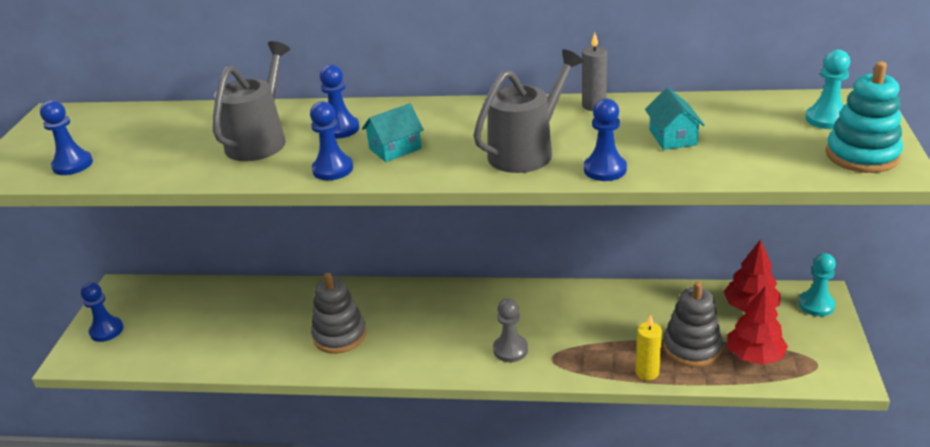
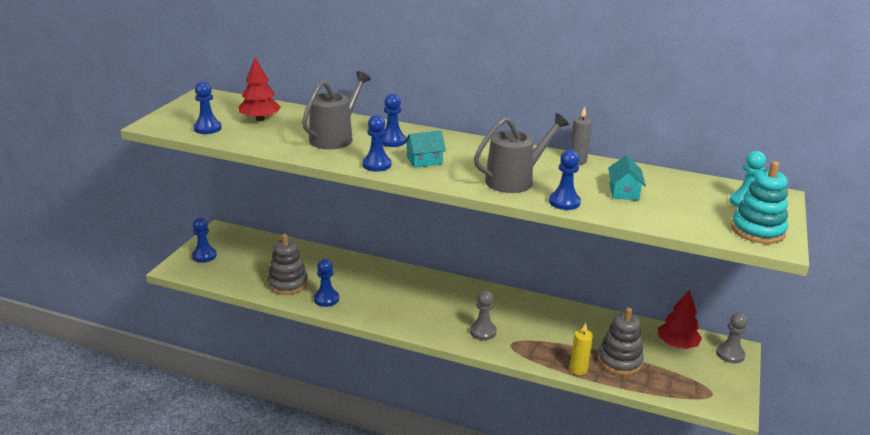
camera: 10 degrees right, 5 degrees down
grey stacking toy [311,273,366,354] -> grey stacking toy moved to [267,234,308,295]
red tree [727,286,788,365] -> red tree moved to [239,57,281,121]
turquoise pawn [798,253,836,316] -> grey pawn [716,313,748,363]
none -> blue pawn [314,259,339,307]

